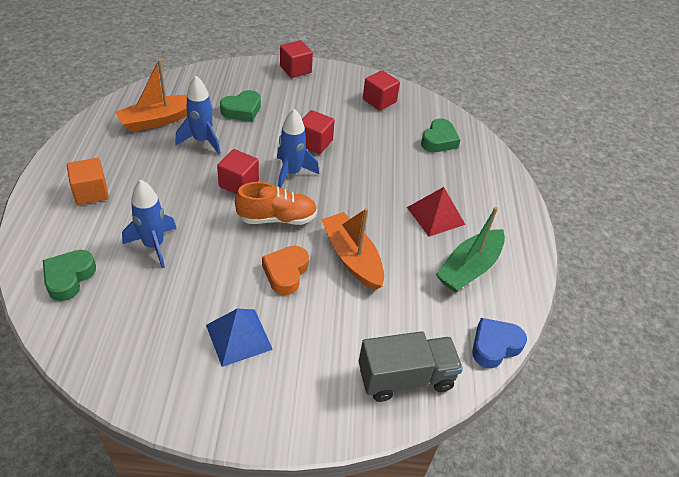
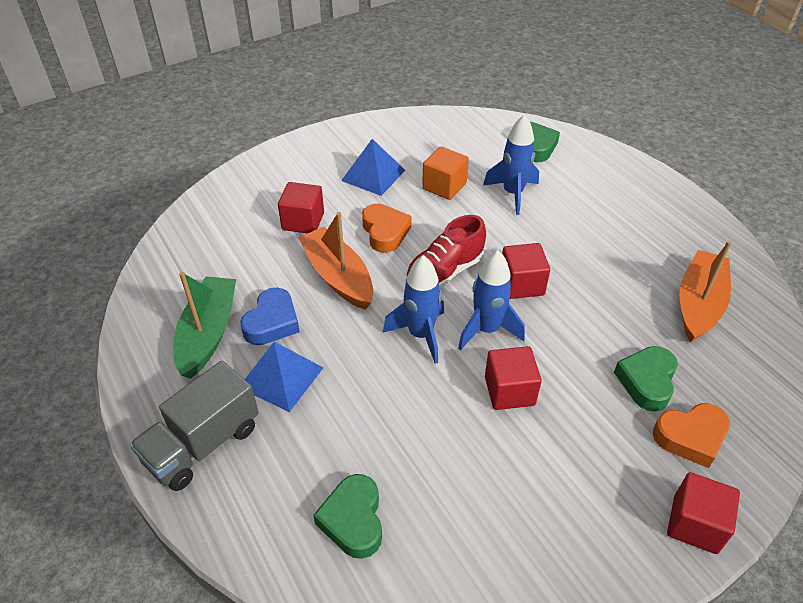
camera: 150 degrees right, 0 degrees up
orange cube [67,158,109,205] -> orange cube moved to [422,147,469,200]
blue rocket [175,76,221,154] -> blue rocket moved to [383,255,444,364]
orange shoe [235,182,317,225] -> red shoe [406,215,486,289]
orange boat [321,208,384,290] -> orange boat turned 150 degrees counterclockwise [298,212,373,310]
grey truck [359,331,463,402] -> grey truck moved to [130,361,259,491]
red cube [363,70,400,111] -> red cube moved to [278,182,324,233]
red pyramid [407,187,465,237] -> blue pyramid [245,342,323,412]
blue heart [472,318,527,368] -> blue heart moved to [240,288,299,345]
none -> orange heart [653,403,730,468]

